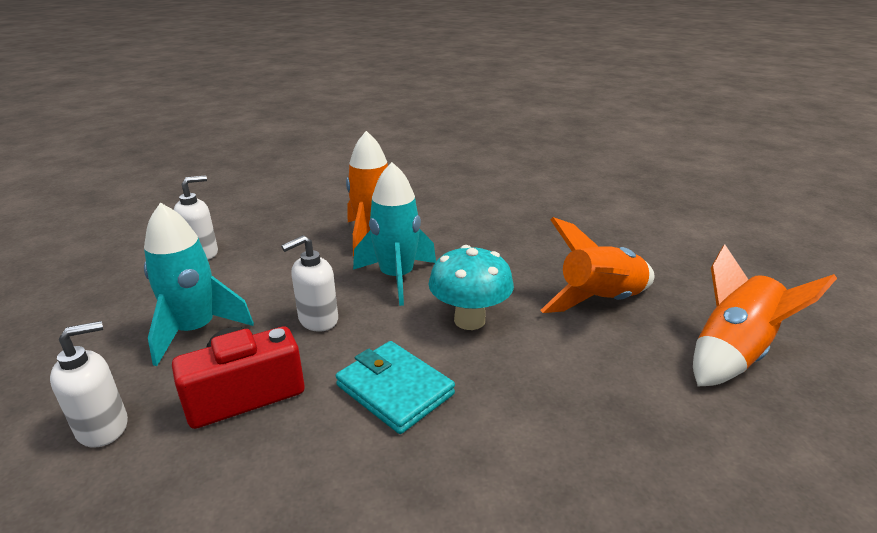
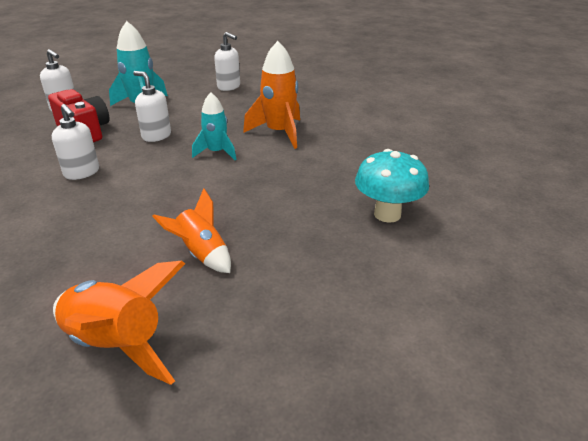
camera: 75 degrees right, 5 degrees up
turquoise wallet [336,341,455,434] -> white soap dispenser [52,104,99,180]
turquoise rocket [353,162,436,306] -> turquoise rocket [192,92,237,160], size x0.65
turquoise mushroom [429,245,514,330] -> turquoise mushroom moved to [355,149,429,223]
orange rocket [540,217,654,313] -> orange rocket [152,188,231,273], size x0.65

